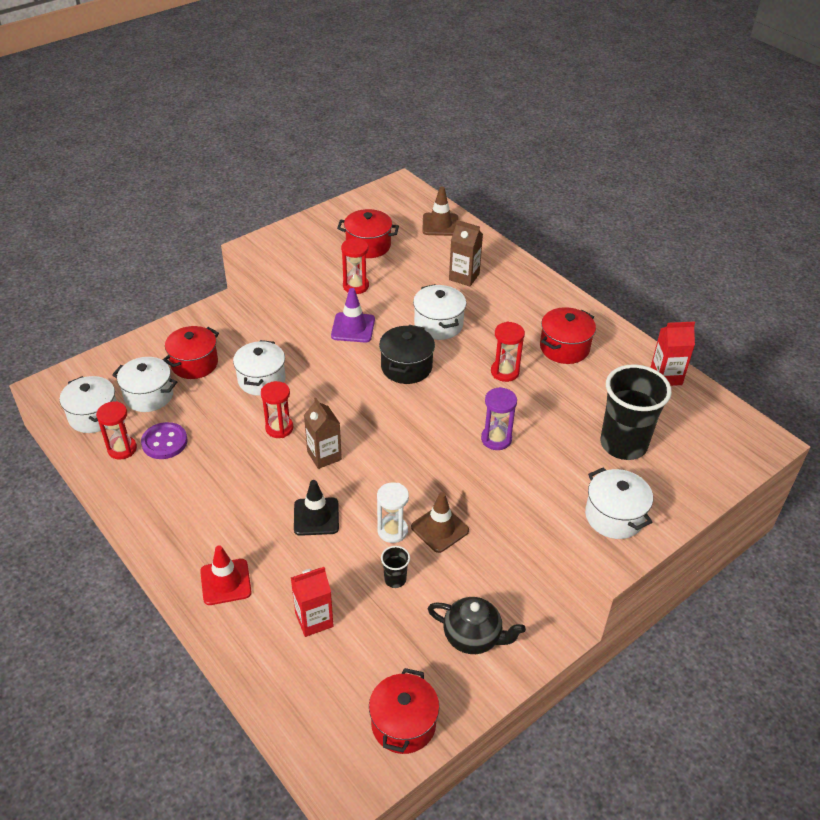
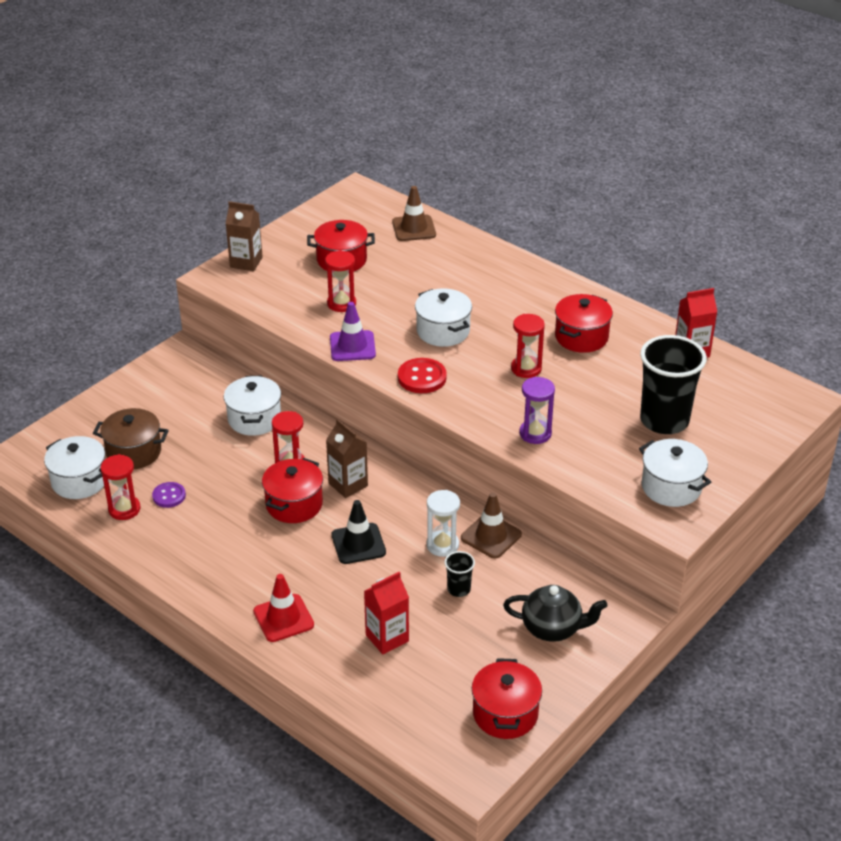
camera: 10 degrees left, 5 degrees down
white pot [112,357,177,412] -> brown pot [93,408,169,469]
purple button [141,422,187,459] -> purple button [152,482,186,508], size x0.66
red pot [163,326,219,379] -> red pot moved to [262,458,323,523]
black pot [379,325,435,384] -> red button [398,358,447,393]
brown carton [449,220,483,286] -> brown carton moved to [225,201,263,271]

